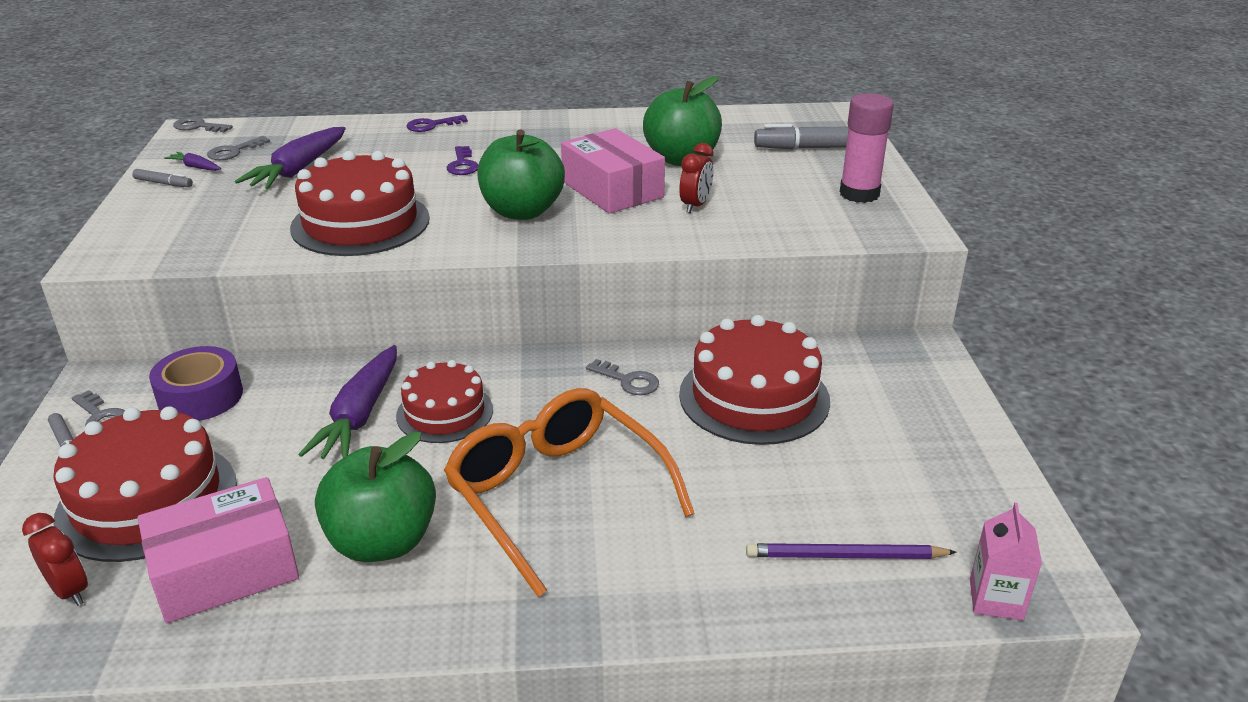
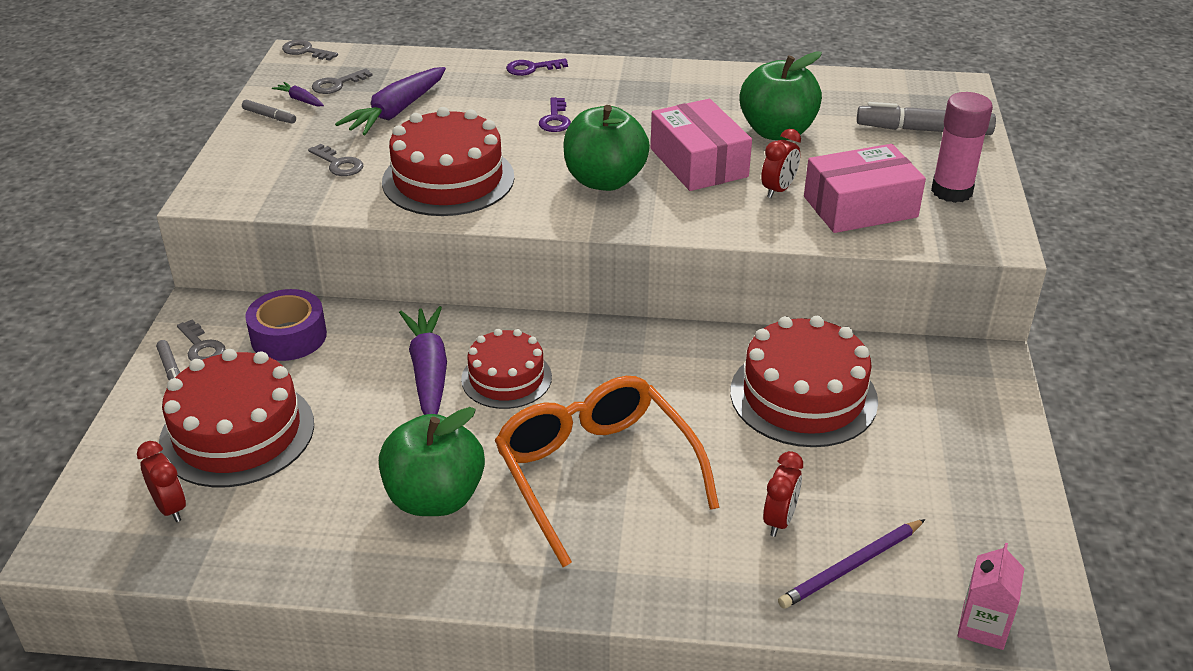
camera: 10 degrees right, 5 degrees up
pink box [138,477,299,623] -> pink box moved to [804,144,926,233]
purple carrot [299,345,397,459] -> purple carrot turned 150 degrees clockwise [399,306,447,415]
grey key [586,359,659,395] -> grey key moved to [308,144,363,176]
purple pencil [746,543,957,559] -> purple pencil turned 45 degrees counterclockwise [778,519,926,609]
none -> red clock [763,451,803,537]

